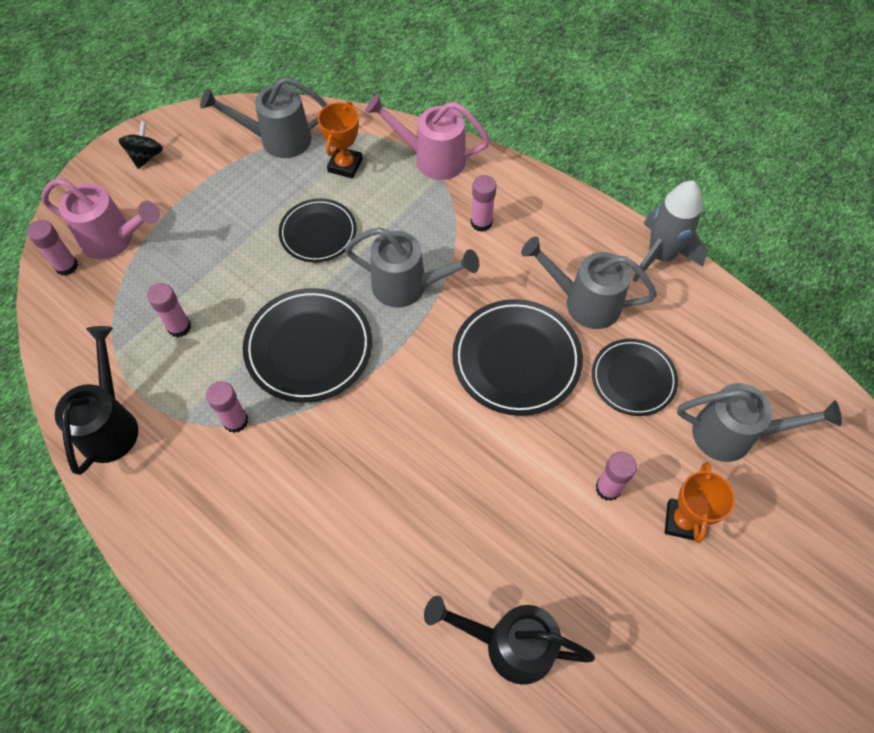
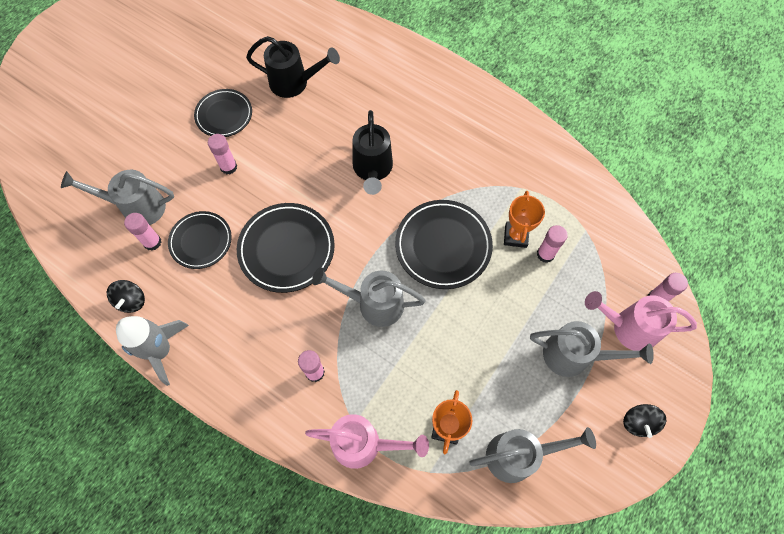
camera: 175 degrees right, 5 degrees up
black watering can [55,326,138,475] -> black watering can moved to [353,110,393,195]
pink glue stick [206,381,248,433] -> pink glue stick moved to [124,213,161,251]
black plate [279,198,357,262] -> black plate moved to [194,89,252,137]
grey watering can [521,236,657,329] -> grey watering can moved to [530,321,654,377]
orange trophy [665,462,735,543] -> orange trophy moved to [504,191,545,248]
none -> black spinning top [107,280,145,313]

